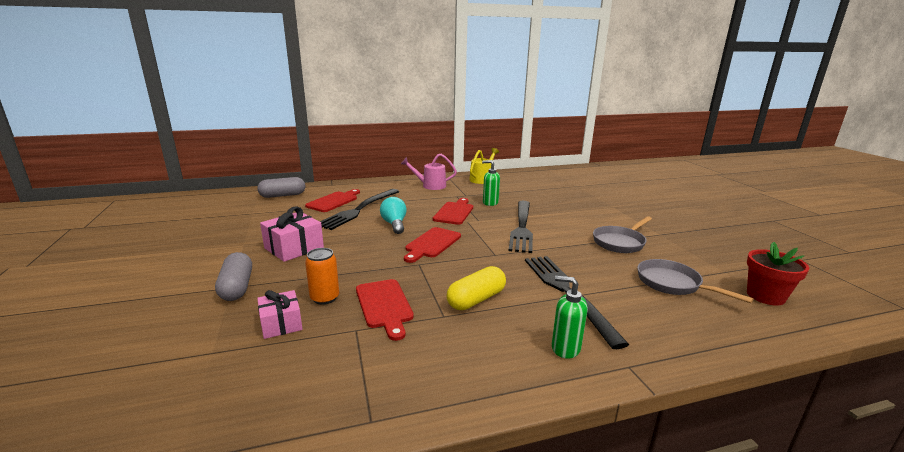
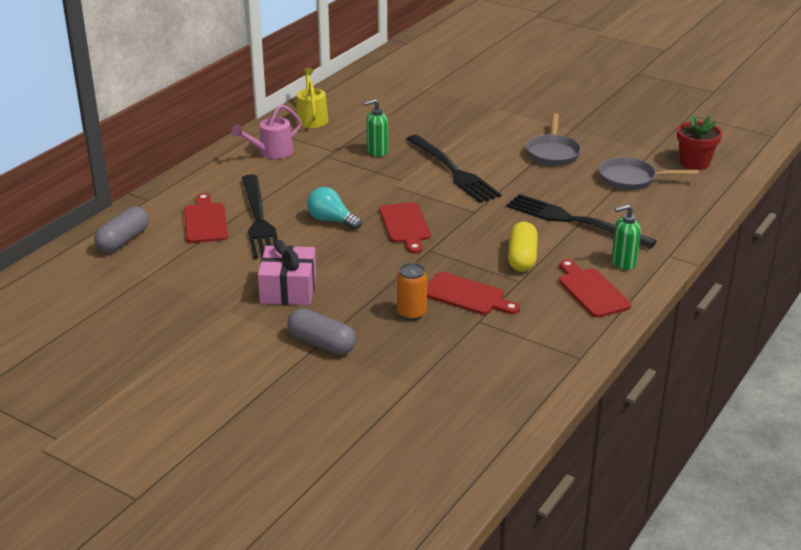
camera: 40 degrees left, 10 degrees up
pink gift [257,290,302,339] -> none
red cutting board [433,198,473,225] -> red cutting board moved to [559,259,631,318]

